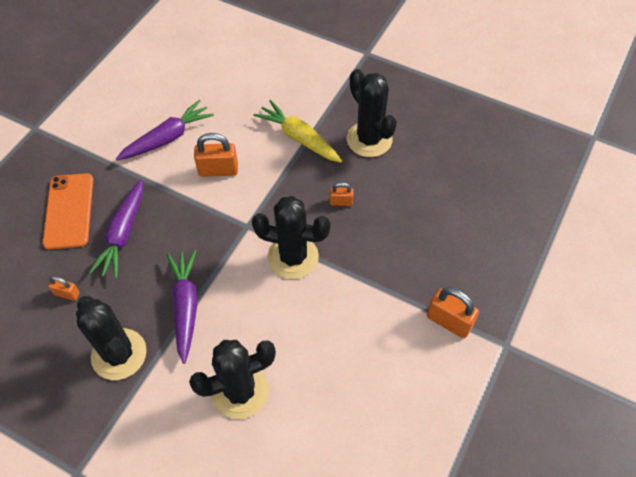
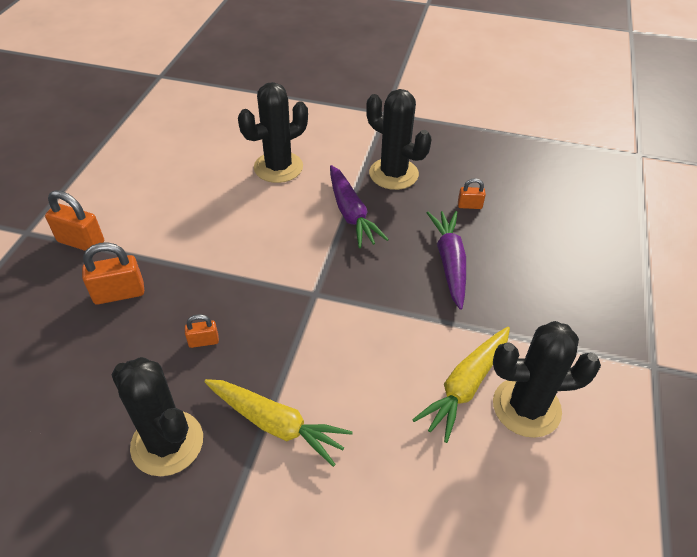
camera: 165 degrees right, 10 degrees down
orange phone [42,173,93,250] -> none
purple carrot [116,100,214,161] -> yellow carrot [412,327,510,443]
orange padlock [194,133,238,177] -> orange padlock moved to [82,242,144,304]
black cactus [252,196,331,279] -> black cactus moved to [493,321,601,438]

